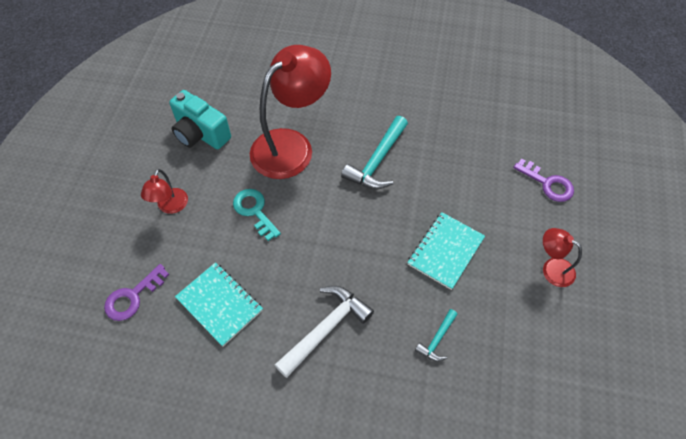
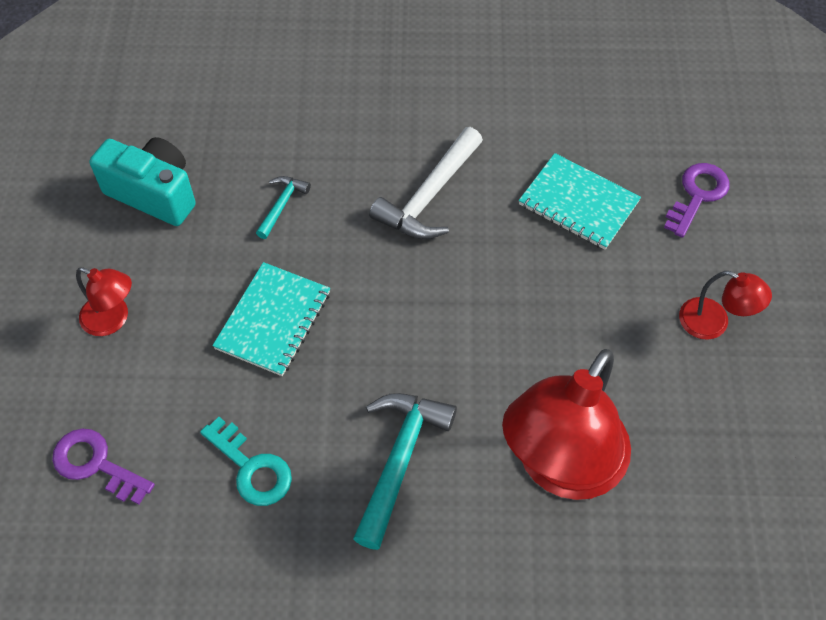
camera: 170 degrees right, 0 degrees up
red lamp [141,169,188,214] -> red lamp turned 120 degrees clockwise [679,271,772,340]
turquoise camera [169,90,231,149] -> turquoise camera moved to [89,137,196,226]
turquoise key [233,189,281,241] -> turquoise key moved to [200,417,292,506]

